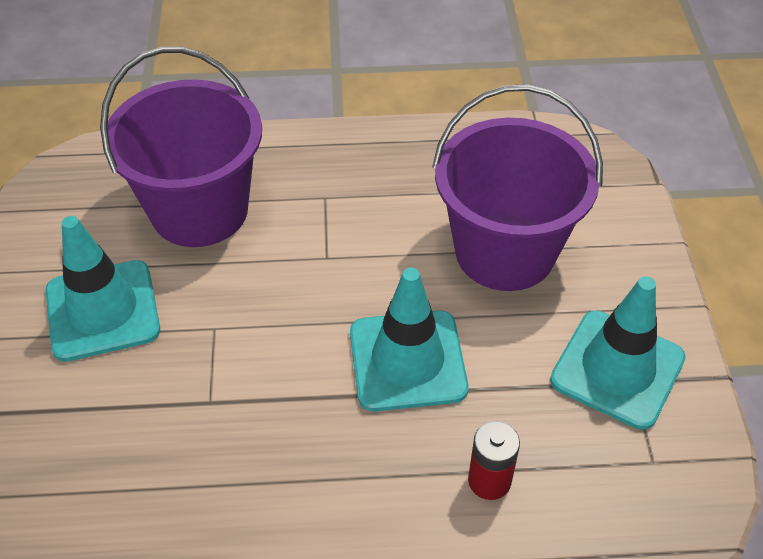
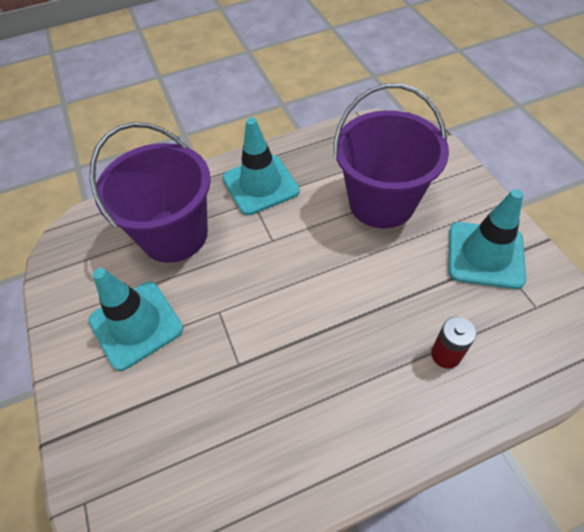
camera: 15 degrees left, 5 degrees up
turquoise traffic cone [350,268,468,411] -> turquoise traffic cone moved to [223,118,300,215]

